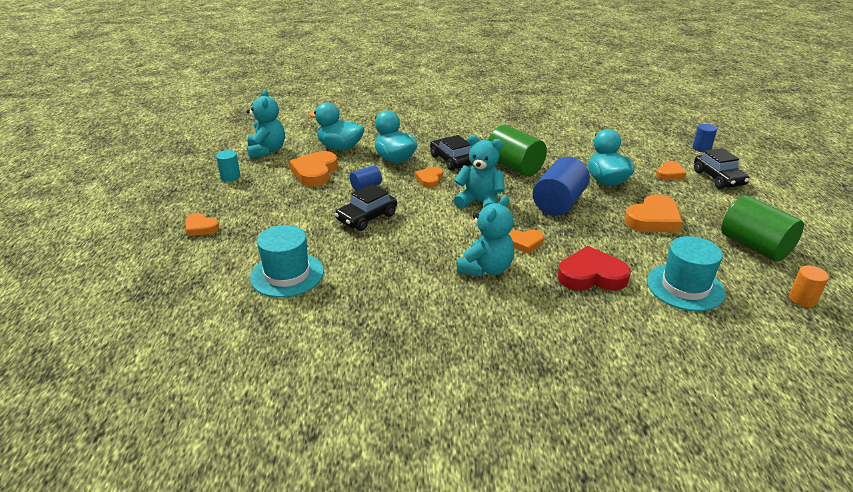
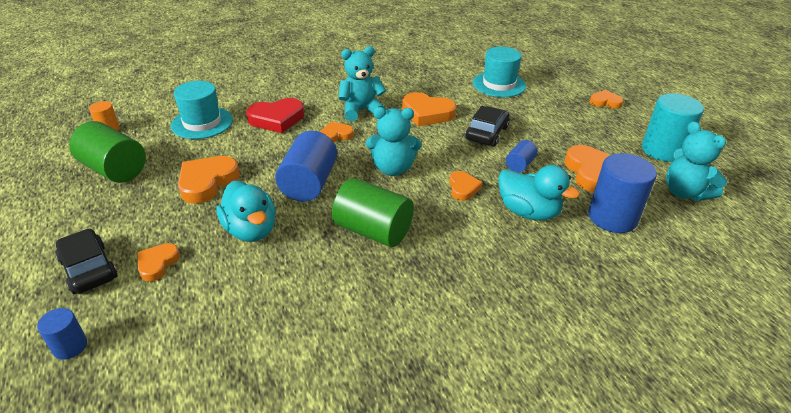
camera: 160 degrees right, 5 degrees up
turquoise cylinder [216,150,240,181] -> turquoise cylinder [642,93,704,162], size x1.96
turquoise duck [308,102,364,150] -> blue cylinder [588,153,657,233]
black car [430,135,472,171] -> none
turquoise teddy bear [457,195,514,277] -> turquoise teddy bear turned 60 degrees clockwise [338,46,386,121]
none -> orange heart [402,92,457,126]

